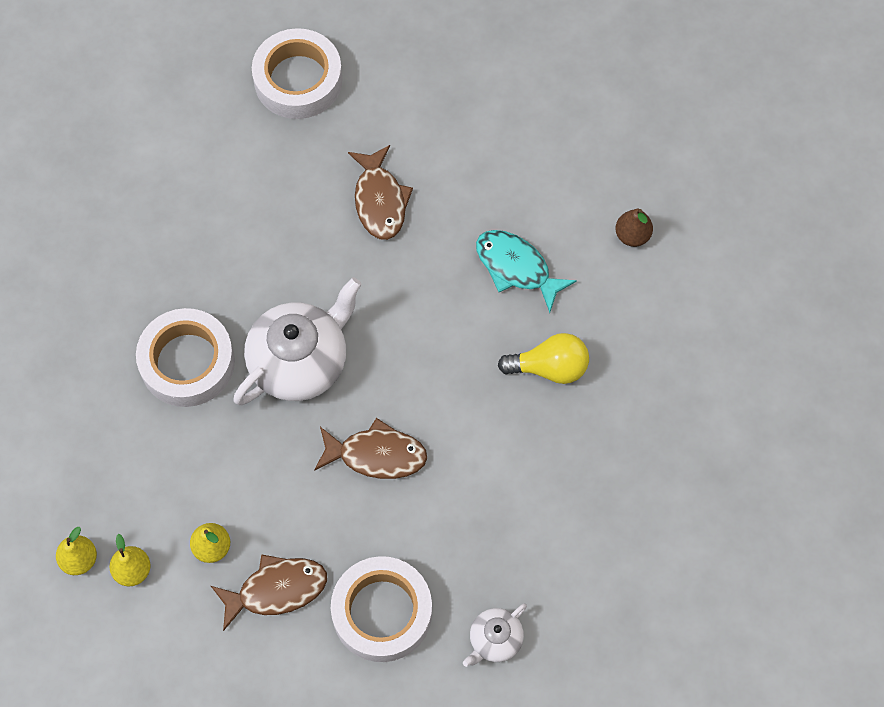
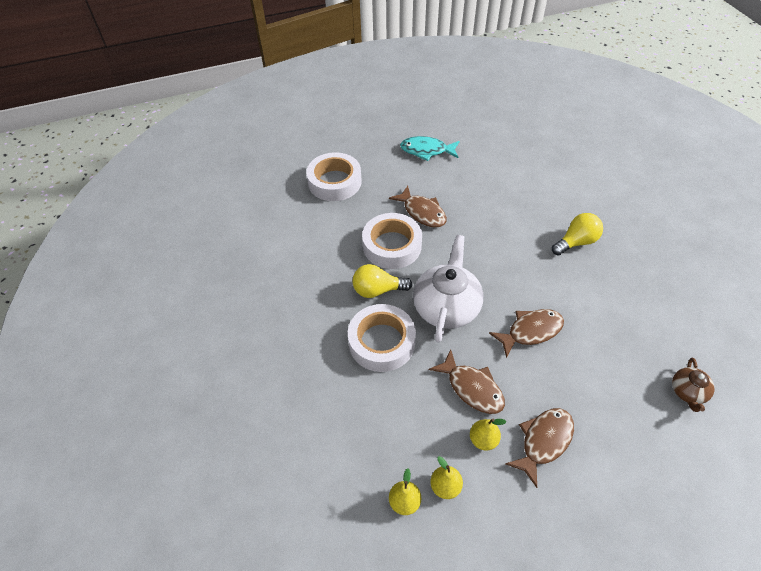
camera: 30 degrees left, 15 degrees down
white tape [331,556,432,662] -> white tape moved to [362,213,422,269]
white teapot [463,604,527,667] -> brown teapot [672,358,715,412]
turquoise fish [476,230,577,313] -> turquoise fish moved to [400,136,459,161]
brown pear [615,209,653,247] -> none
none -> yellow light bulb [352,264,412,298]
none -> brown fish [429,349,505,414]

